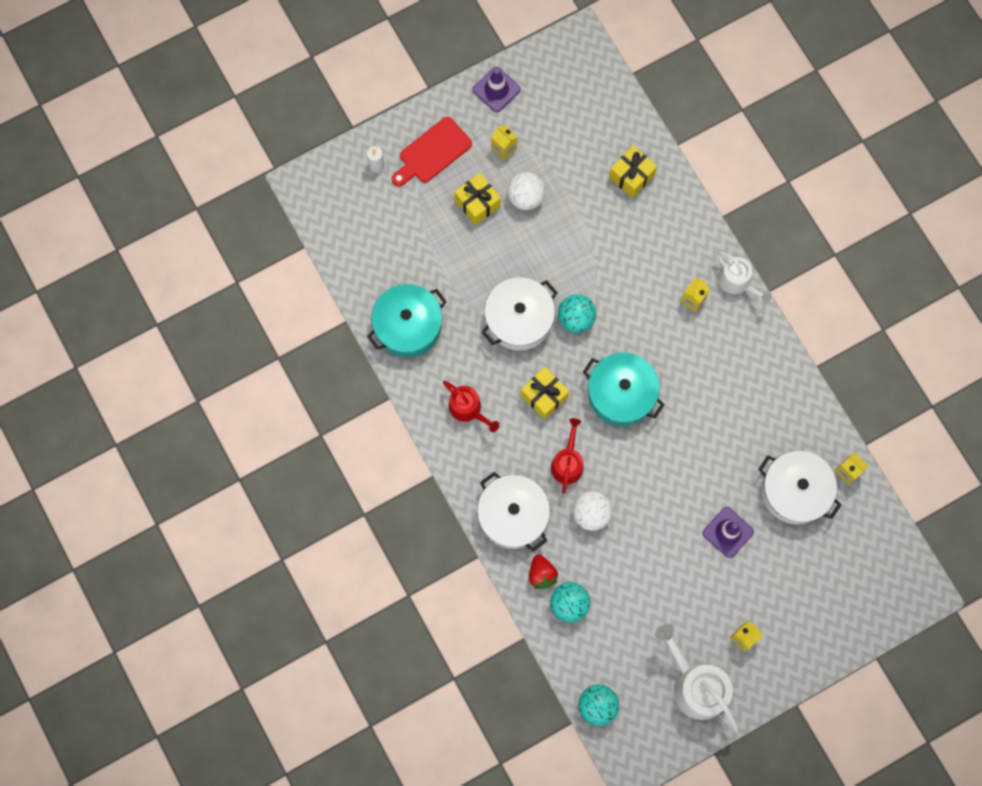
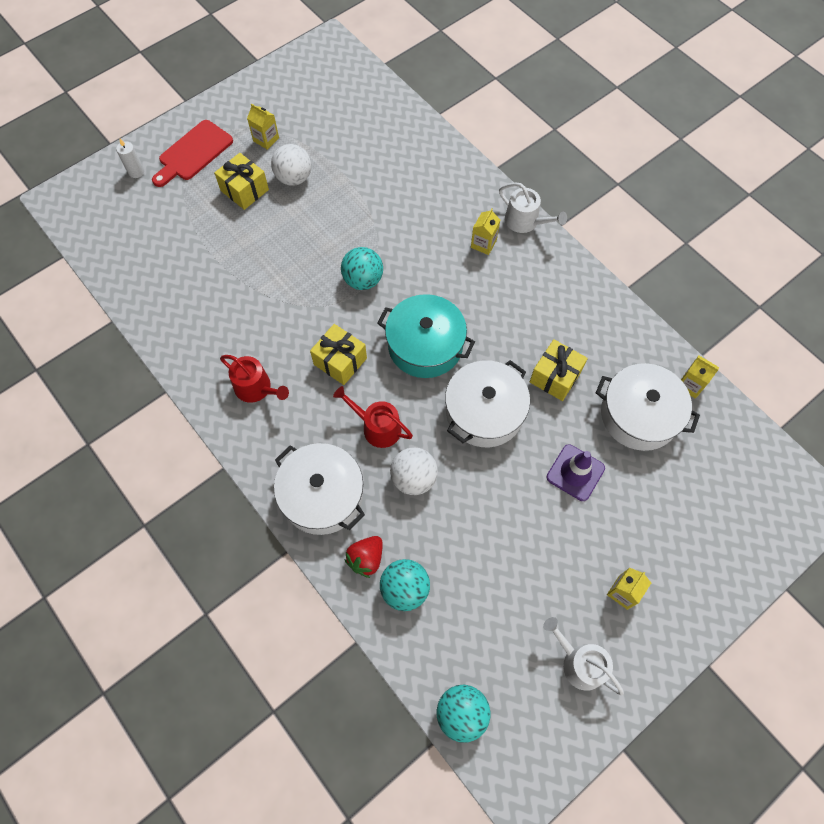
camera: 10 degrees left, 10 degrees down
turquoise pot [367,284,447,357] -> none
purple traffic cone [473,67,521,112] -> none
white pot [481,278,558,351] -> white pot moved to [445,360,530,447]
red strawberry [529,555,558,589] -> red strawberry turned 60 degrees clockwise [344,536,382,578]
red watering can [551,418,583,493] -> red watering can turned 60 degrees counterclockwise [333,386,413,448]
yellow gift [609,145,657,198] -> yellow gift moved to [530,339,588,401]
white watering can [655,624,739,733] -> white watering can [543,617,624,696], size x0.61

